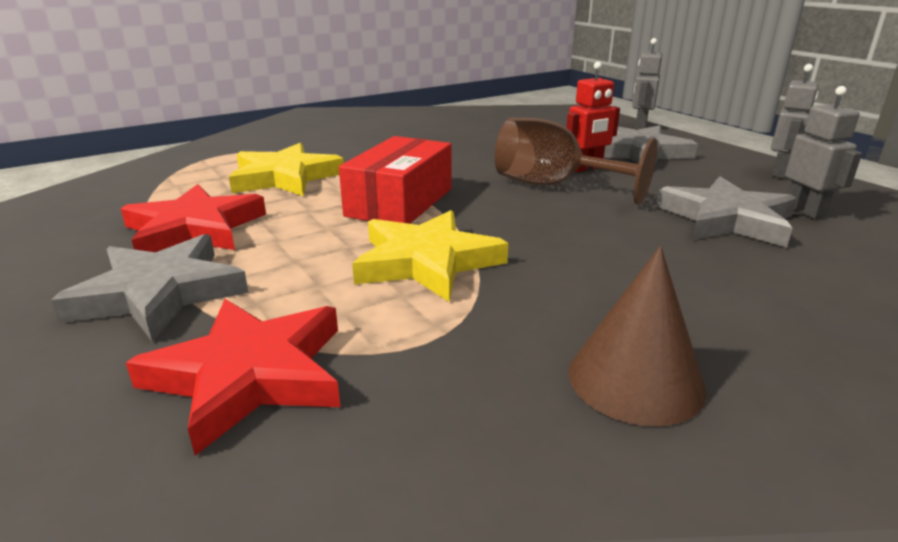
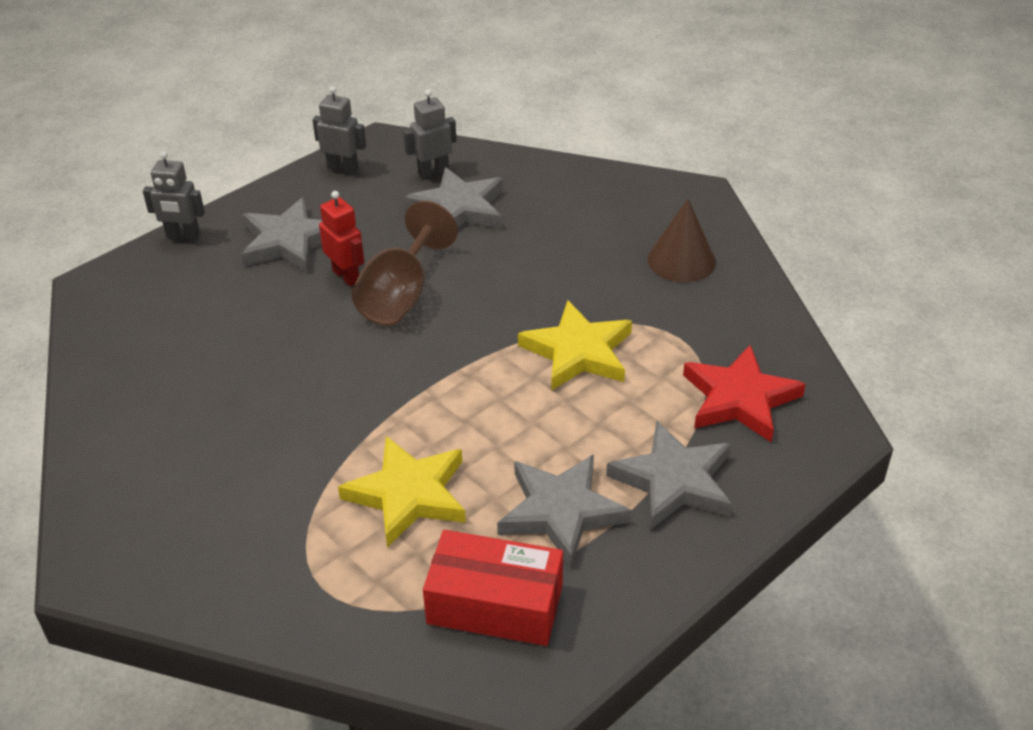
camera: 100 degrees left, 15 degrees up
red star [121,184,266,252] -> grey star [497,454,631,567]
red box [339,136,451,224] -> red box moved to [423,530,563,646]

